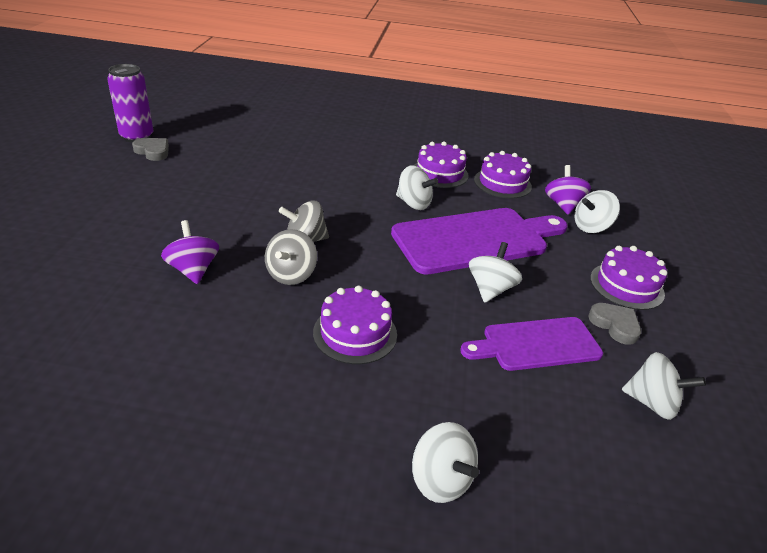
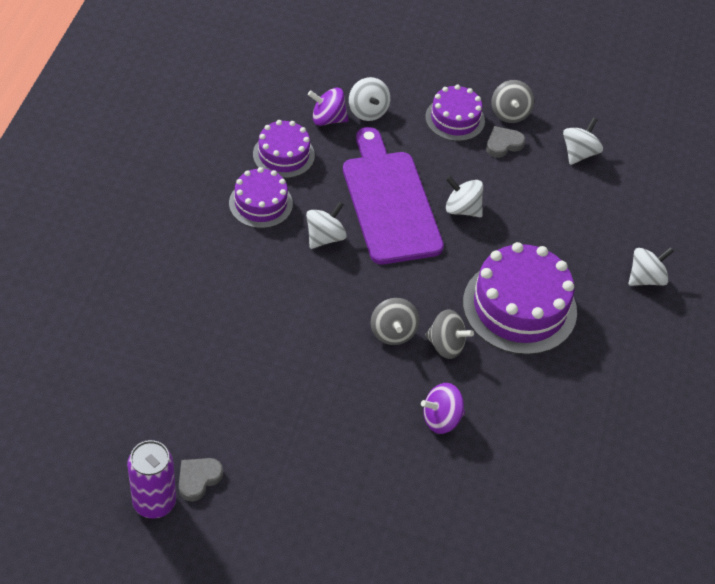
camera: 85 degrees left, 15 degrees up
purple cake [313,286,397,364] -> purple cake [463,242,577,355], size x1.73
purple cutting board [460,317,603,371] -> none
none -> grey spinning top [491,80,534,123]

